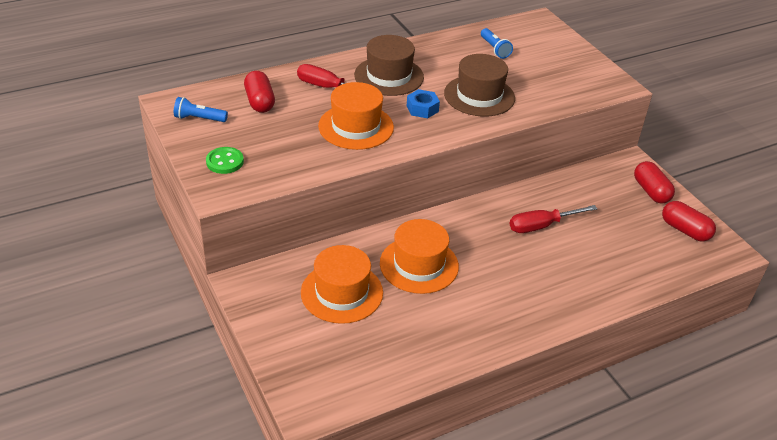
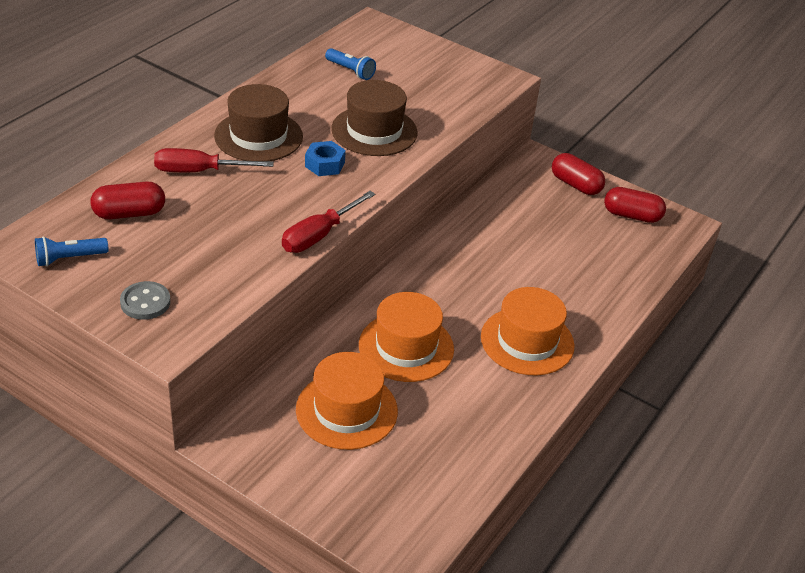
camera: 30 degrees left, 0 degrees up
green button [206,147,244,174] -> grey button [120,281,171,320]
red capsule [244,71,275,113] -> red capsule turned 60 degrees counterclockwise [90,181,165,219]
orange hat [318,82,394,150] -> orange hat moved to [481,287,575,375]
red screwdriver [510,205,597,233] -> red screwdriver moved to [282,191,375,253]

